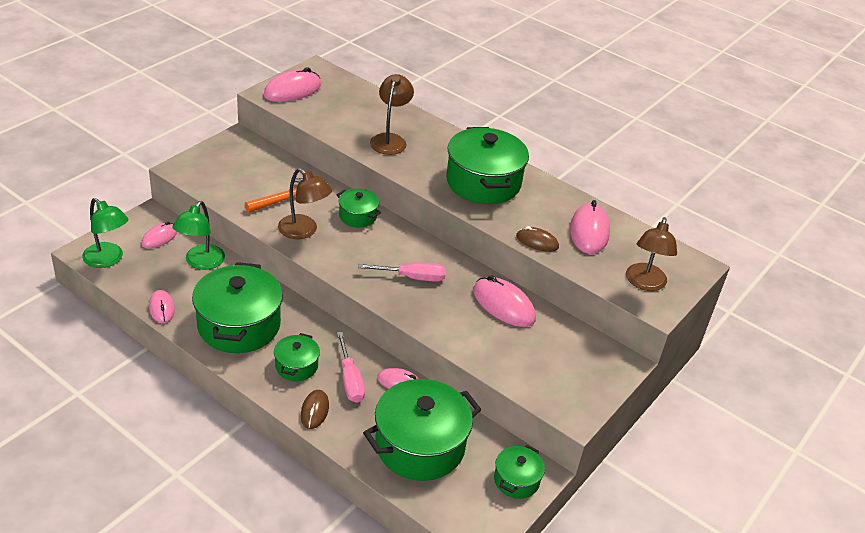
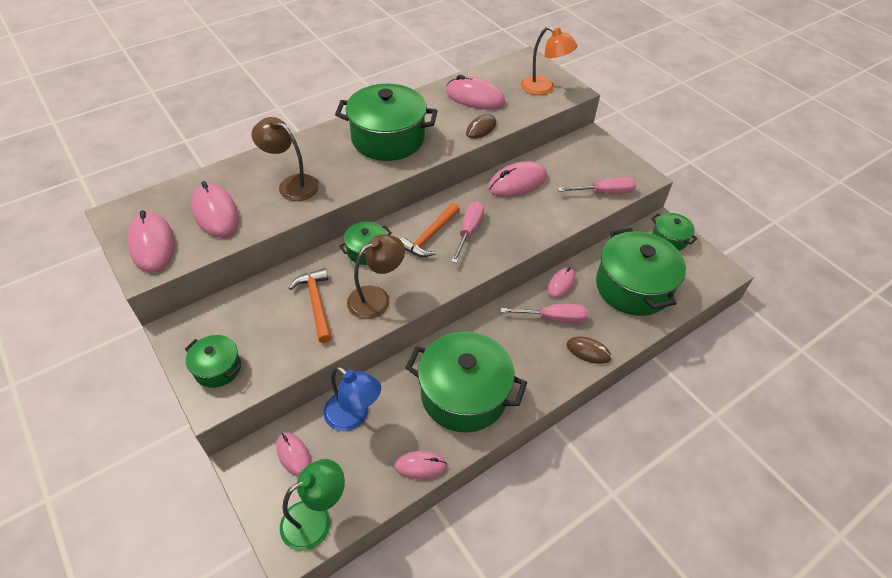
camera: 70 degrees left, 10 degrees up
green lamp [172,201,225,270] -> blue lamp [323,366,381,431]
green pot [274,333,320,381] -> green pot moved to [185,335,241,388]
brown lamp [626,217,677,291] -> orange lamp [521,26,577,95]
none -> pink mouse [191,181,239,238]
none -> orange hammer [400,203,460,257]
none -> pink screwdriver [558,177,636,194]

